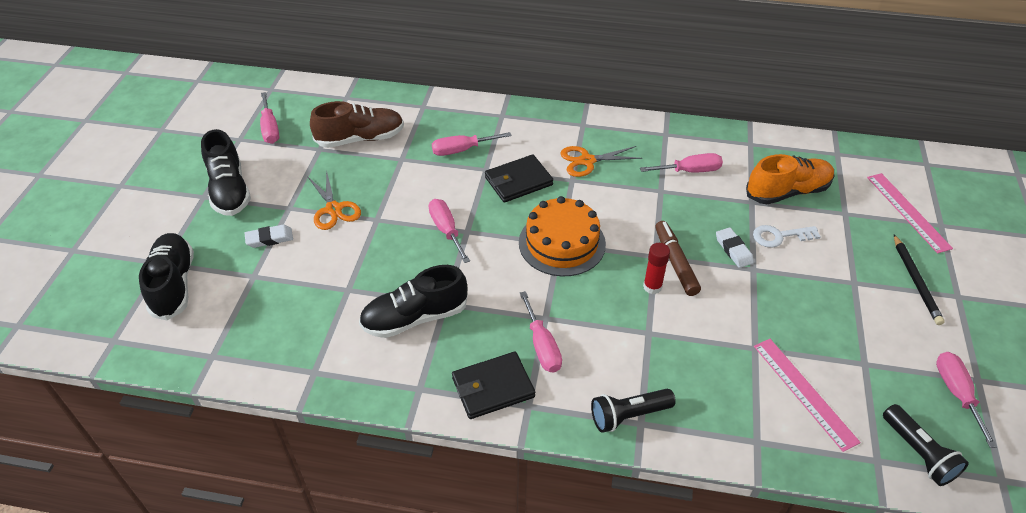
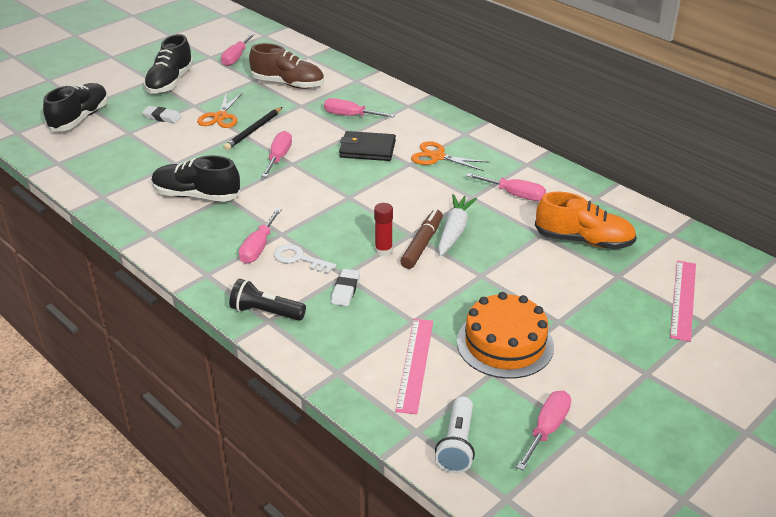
camera: 35 degrees right, 10 degrees down
black wallet [452,352,535,419] -> none
orange cake [519,196,606,276] -> orange cake moved to [457,292,554,379]
white eraser [716,227,754,268] -> white eraser moved to [331,269,360,306]
white key [753,225,821,248] -> white key moved to [274,244,336,274]
black flashlight [883,404,969,486] -> white flashlight [435,397,475,473]
black pencil [894,234,945,325] -> black pencil moved to [224,107,282,150]
none -> white carrot [438,194,477,256]

